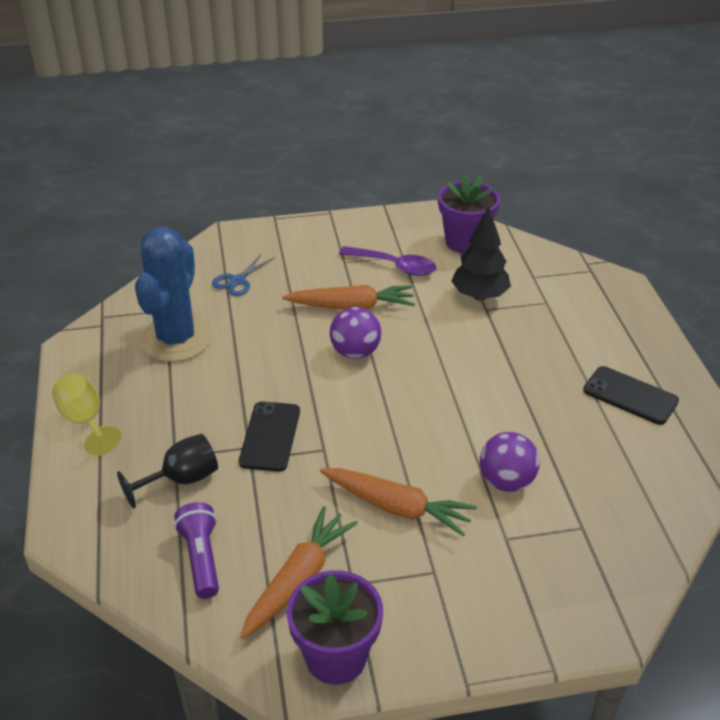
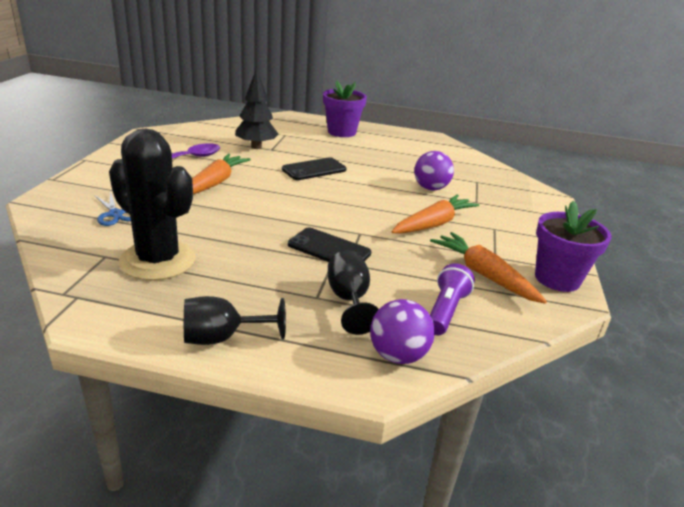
camera: 70 degrees left, 10 degrees down
yellow goblet [52,373,121,456] -> black goblet [184,296,286,345]
blue cactus [135,227,212,362] -> black cactus [109,128,196,281]
purple flashlight [174,502,219,599] -> purple flashlight turned 105 degrees clockwise [430,263,475,335]
purple ball [330,307,381,359] -> purple ball moved to [370,299,435,364]
purple flower pot [438,173,500,254] -> purple flower pot moved to [323,81,367,137]
black phone [583,366,679,425] -> black phone moved to [282,157,346,180]

